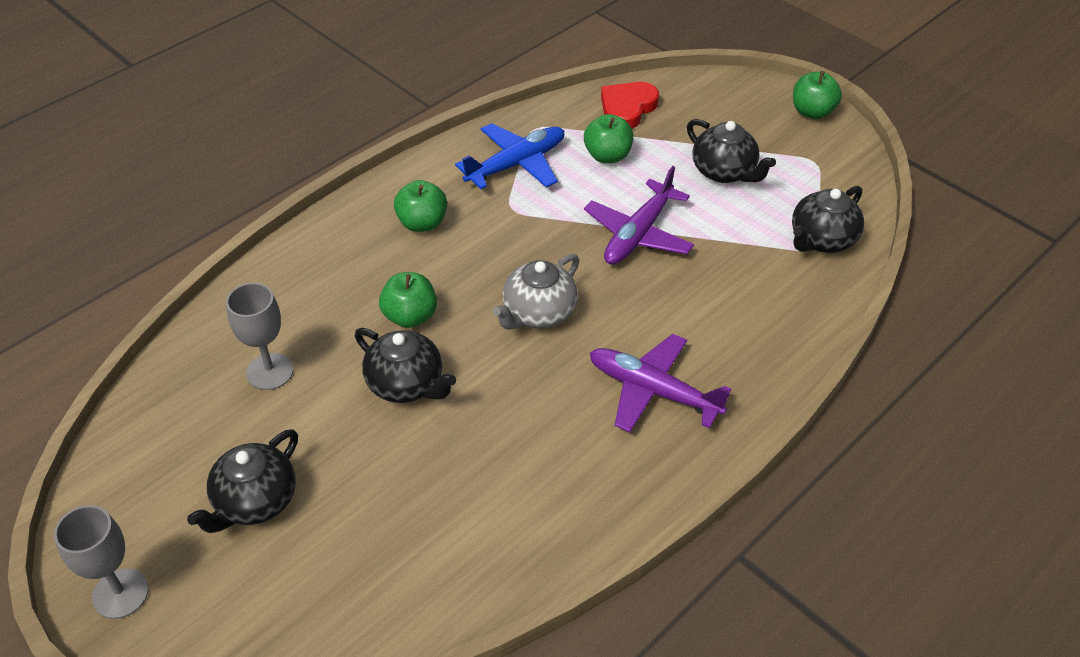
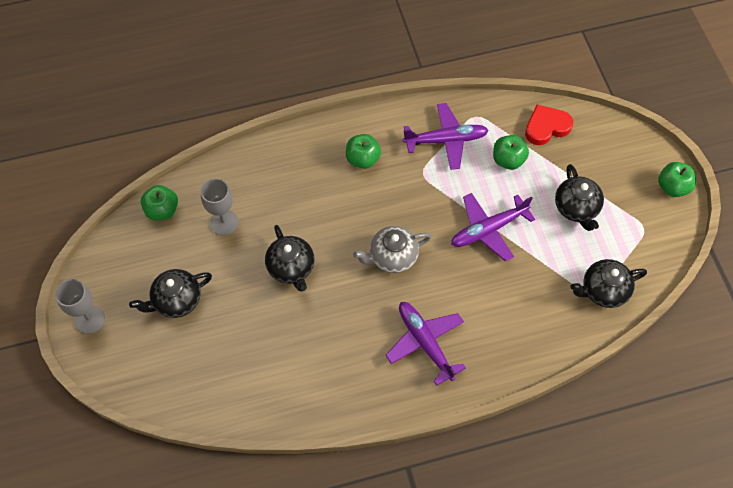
camera: 30 degrees right, 15 degrees up
green apple [379,272,437,328] -> green apple moved to [141,185,178,221]
blue plane [455,123,564,189] -> purple plane [403,103,489,170]

